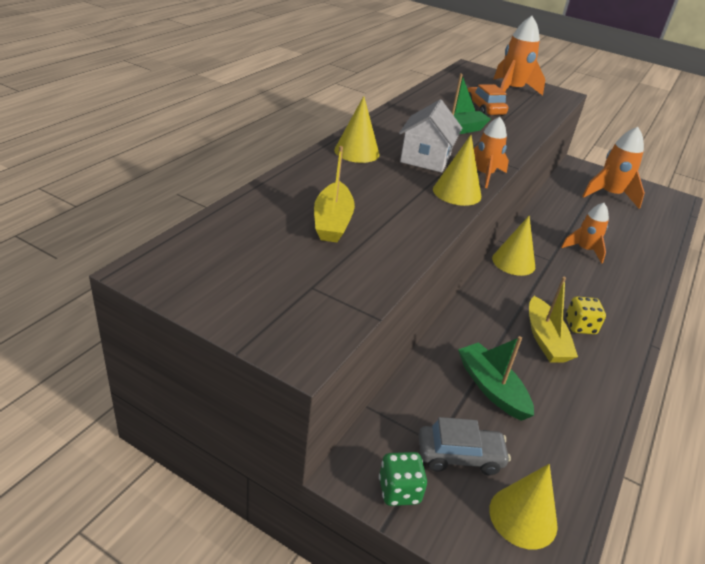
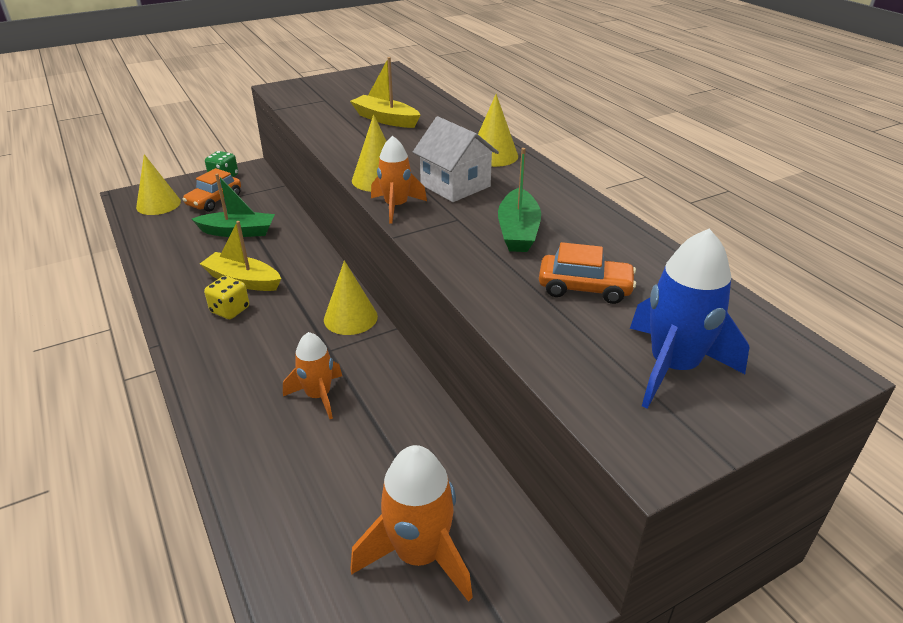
camera: 125 degrees right, 0 degrees up
grey car [419,417,511,475] -> orange car [182,168,241,212]
orange rocket [493,16,545,96] -> blue rocket [630,229,749,409]

